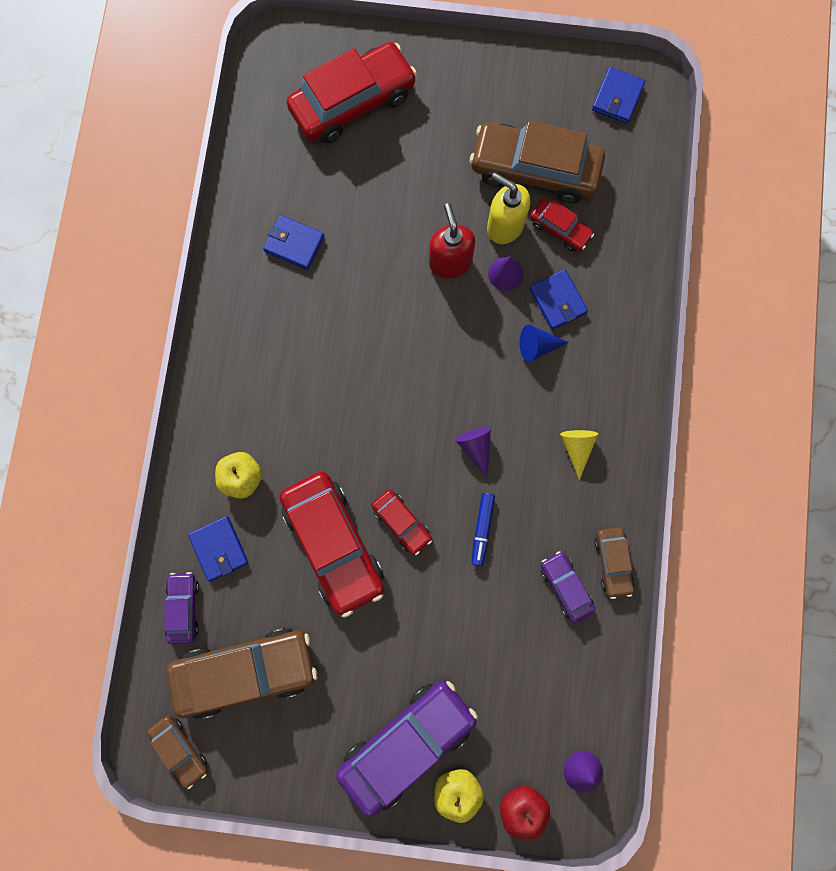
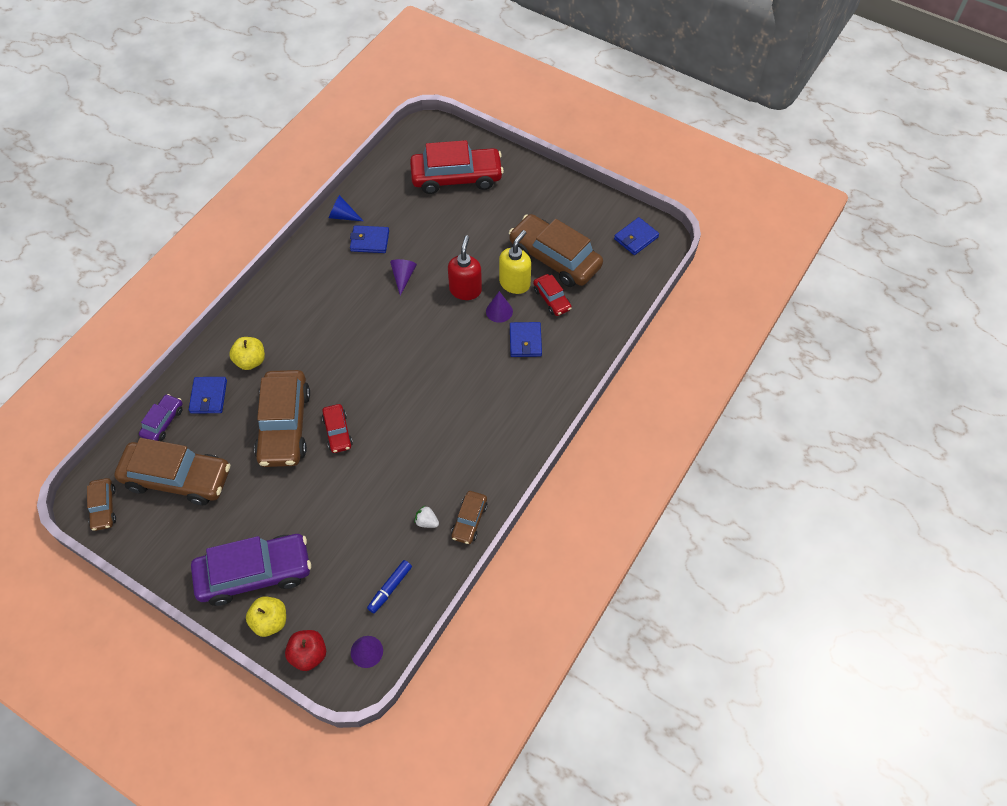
camera: 25 degrees right, 20 degrees down
blue wallet [263,215,324,270] -> blue wallet turned 45 degrees counterclockwise [350,225,389,253]
red car [279,472,385,618] -> brown car [254,370,310,467]
purple cone [455,427,491,478] -> purple cone moved to [390,259,417,296]
blue marker [472,493,495,566] -> blue marker moved to [367,560,412,613]
yellow soap dispenser [487,172,530,244] -> yellow soap dispenser turned 60 degrees clockwise [499,230,531,294]
blue cone [520,325,569,362] -> blue cone moved to [329,195,363,221]
purple car [541,551,595,623] -> white strawberry [414,506,439,528]
yellow cone [560,430,598,480] -> none

